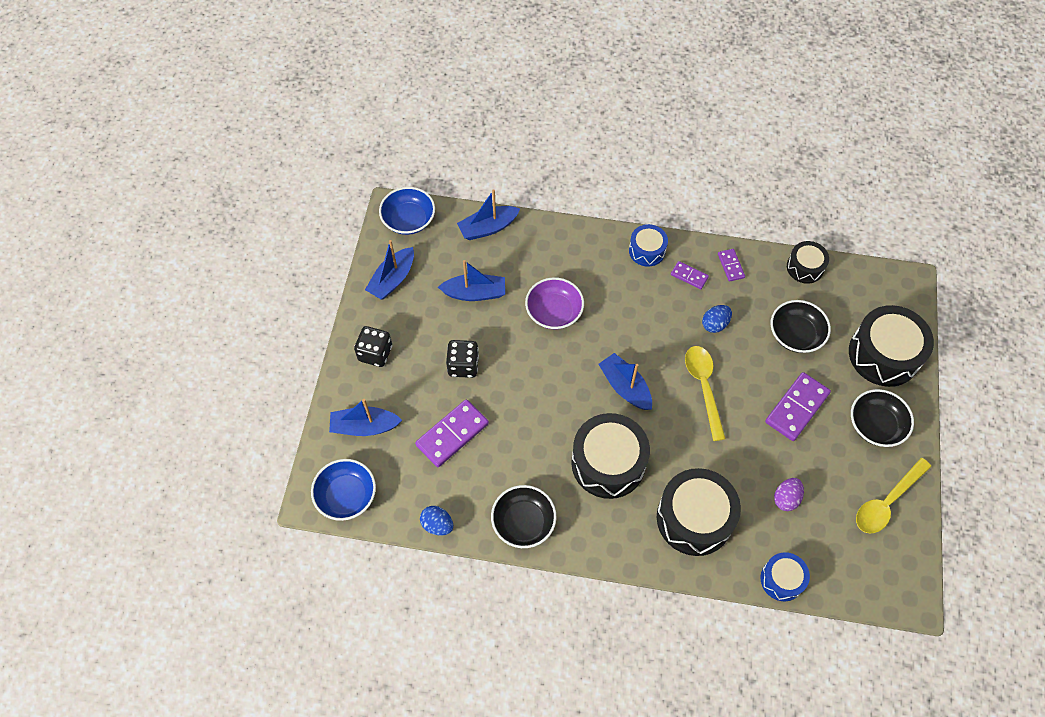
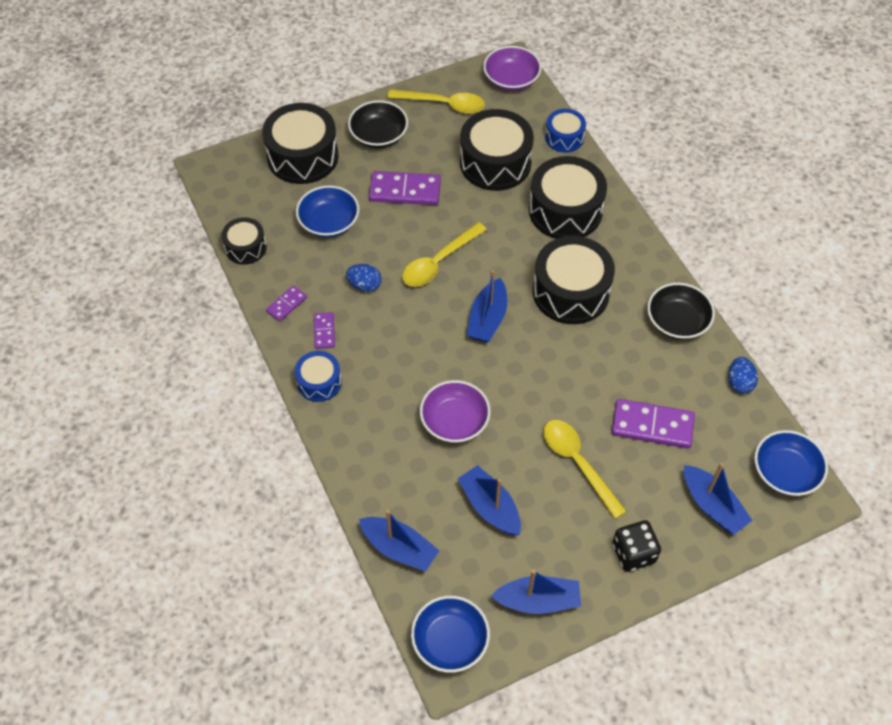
camera: 125 degrees left, 5 degrees down
black dice [446,340,479,378] -> yellow spoon [544,420,627,519]
black bowl [771,300,831,353] -> blue bowl [296,185,359,238]
purple egg [774,478,804,511] -> black drum [460,109,534,191]
none -> purple bowl [483,46,542,91]

